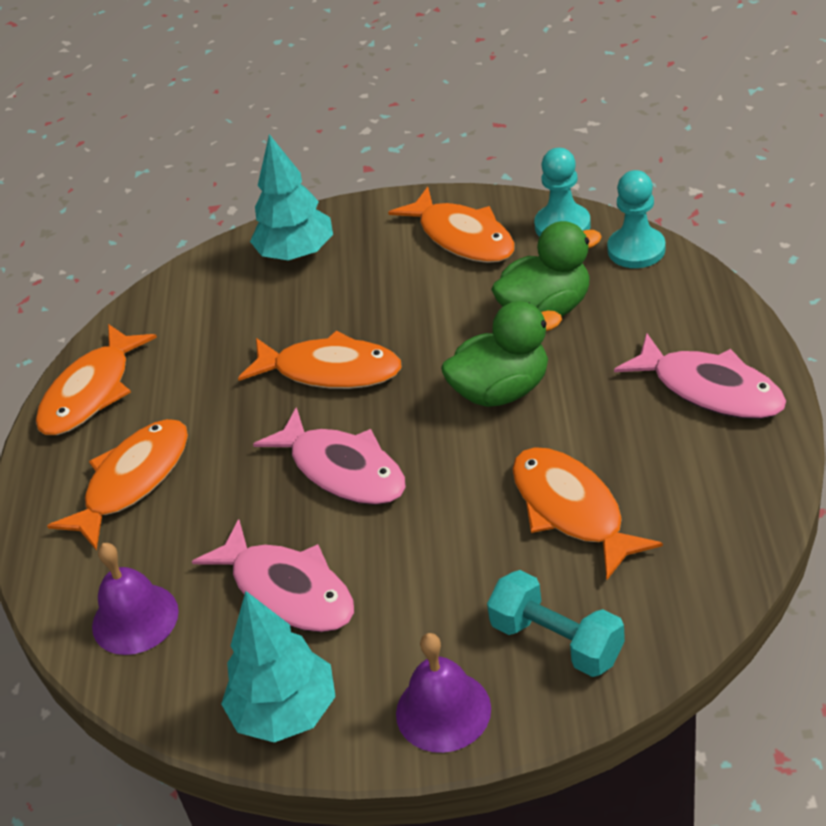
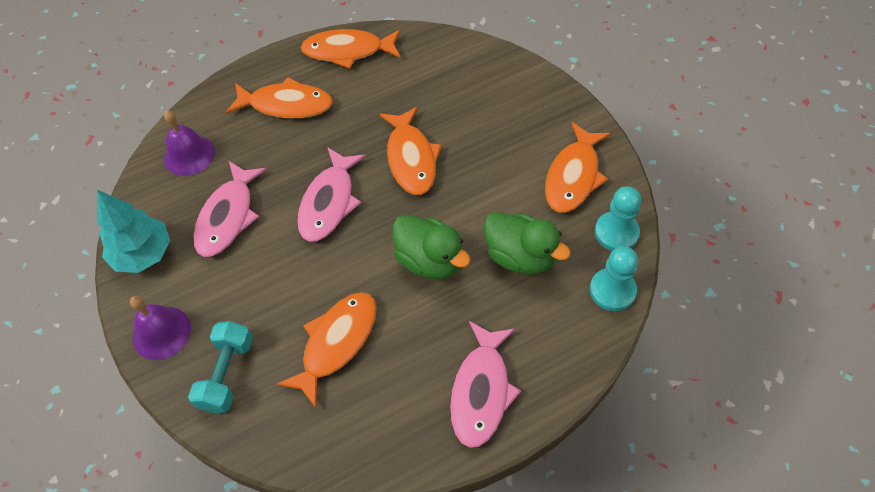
camera: 60 degrees right, 15 degrees up
turquoise tree [250,134,333,260] -> none

